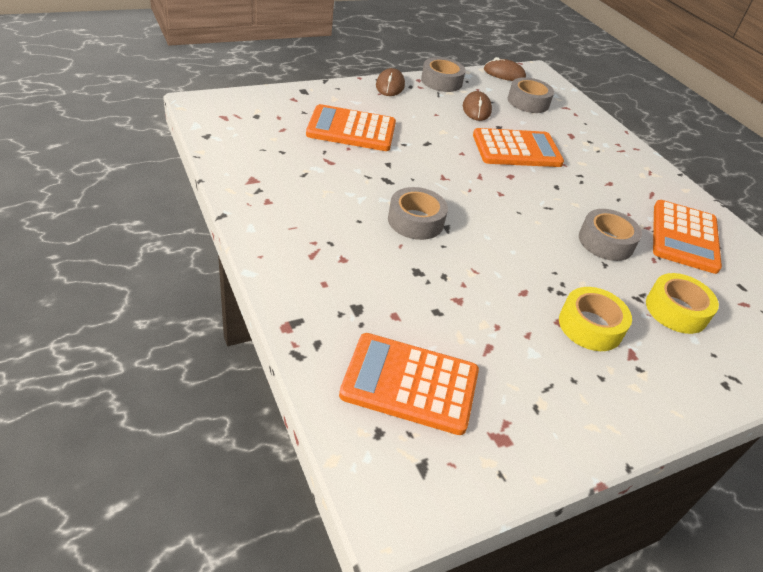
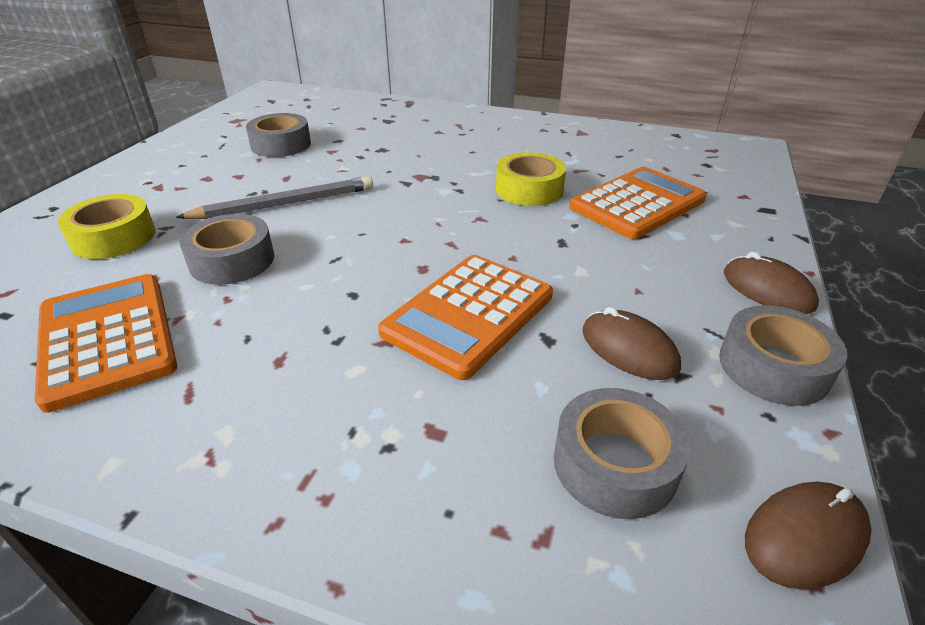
camera: 140 degrees right, 5 degrees down
orange calculator [339,333,479,435] -> none
grey tape [388,187,448,240] -> grey tape moved to [246,113,311,157]
yellow tape [559,287,632,351] -> yellow tape moved to [496,152,566,206]
none -> grey pencil [176,176,373,219]

